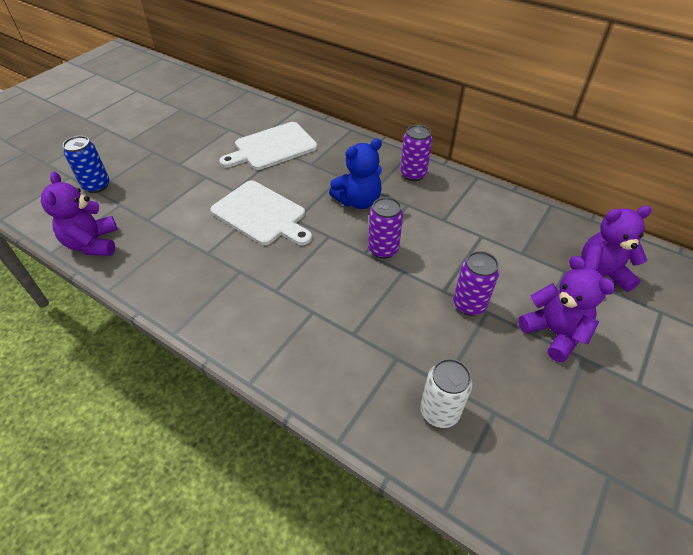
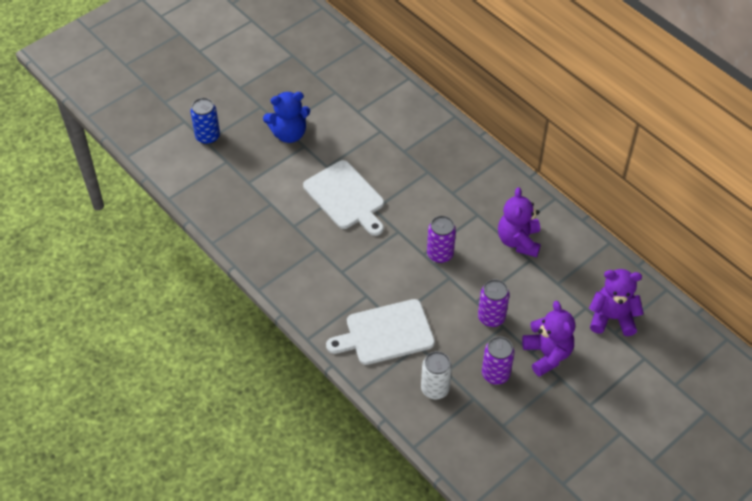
camera: 15 degrees right, 5 degrees up
purple teddy bear [41,172,118,256] -> purple teddy bear moved to [498,187,541,257]
white cutting board [219,122,317,170] -> white cutting board moved to [326,299,435,365]
blue teddy bear [329,138,382,209] -> blue teddy bear moved to [263,92,310,143]
purple can [400,125,432,181] -> purple can moved to [482,336,514,385]

